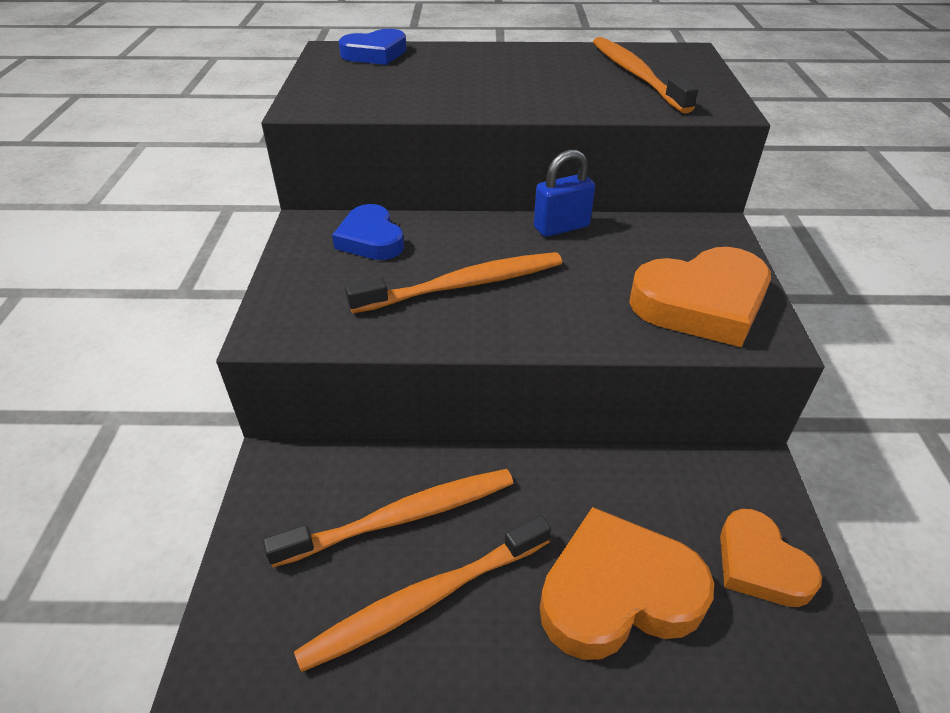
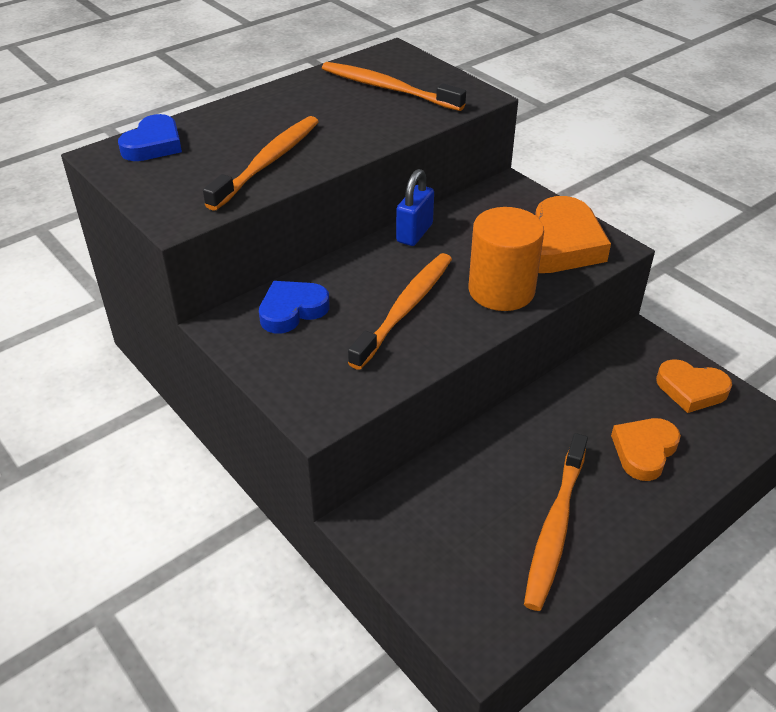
camera: 40 degrees left, 0 degrees up
orange toothbrush [263,469,514,567] -> orange toothbrush moved to [203,116,319,211]
blue heart [332,204,404,260] -> blue heart turned 120 degrees clockwise [259,281,330,333]
orange heart [540,507,714,660] -> orange heart [611,418,681,481], size x0.63
none -> orange cylinder [468,207,544,311]

